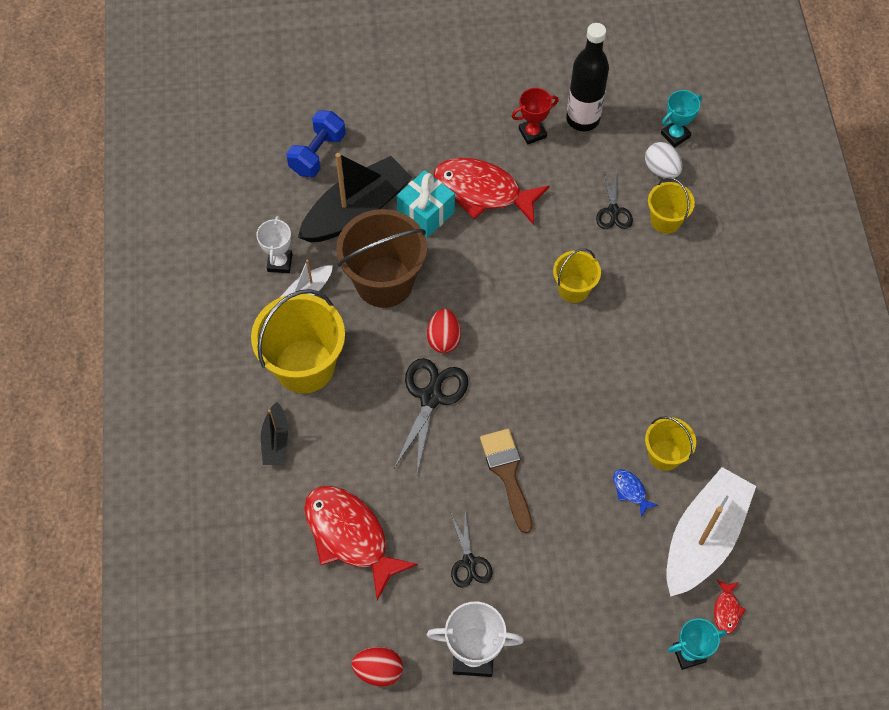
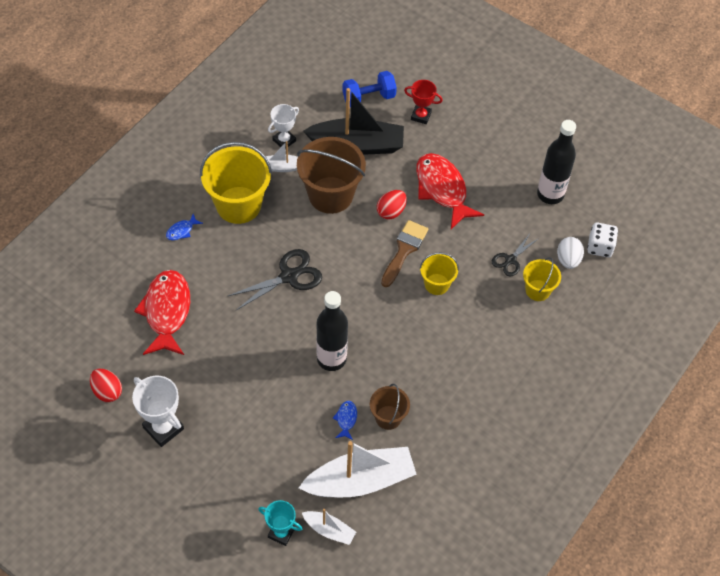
camera: 40 degrees right, 5 degrees down
black boat [261,402,288,465] -> blue fish [166,214,203,240]
turquoise gift [397,170,455,238] -> none
red egg [427,309,461,353] -> red egg moved to [377,190,407,220]
black scissors [451,512,493,588] -> none
brown brush [480,429,533,534] -> brown brush moved to [381,220,428,287]
red trophy [511,88,559,145] -> red trophy moved to [404,80,443,124]
yellow bucket [645,416,696,471] -> brown bucket [370,384,410,430]
turquoise trophy [661,90,702,148] -> white dice [587,222,618,258]
red fish [714,579,746,634] -> white boat [302,509,356,545]
none -> black bottle [316,291,348,371]

